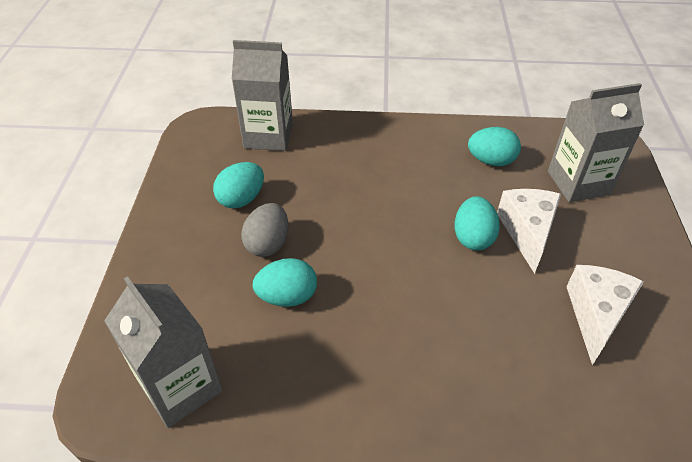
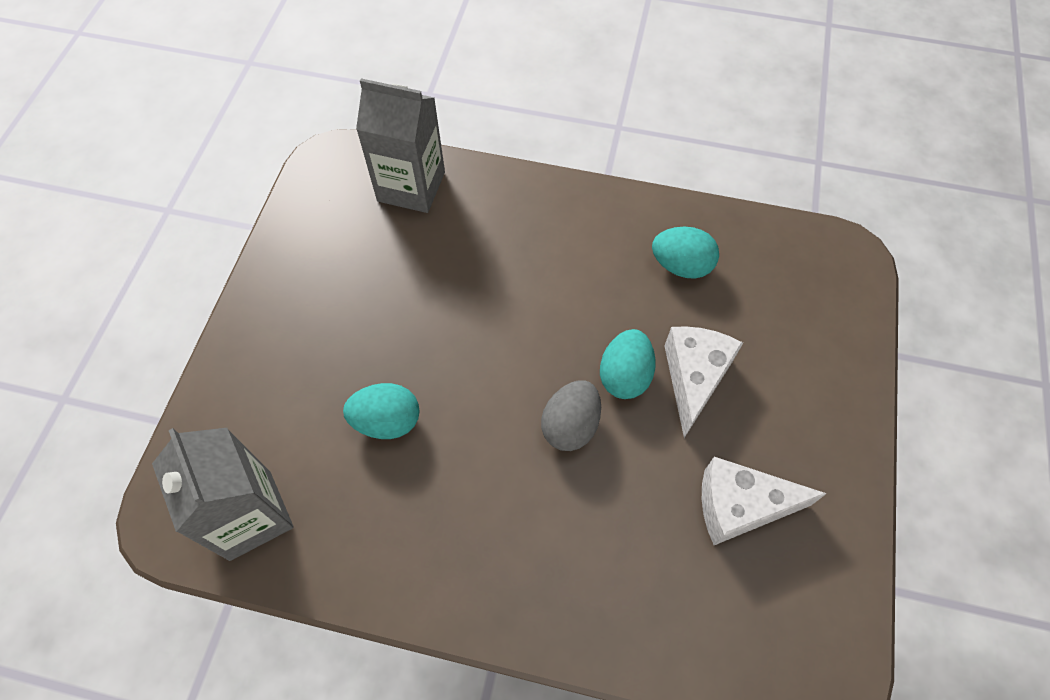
camera: 10 degrees right, 15 degrees up
turquoise egg [213,162,264,208] -> none
grey egg [241,203,289,257] -> grey egg moved to [541,380,601,451]
grey carton [548,83,644,202] -> none
white cheese [566,265,644,365] -> white cheese turned 120 degrees counterclockwise [702,457,827,545]

